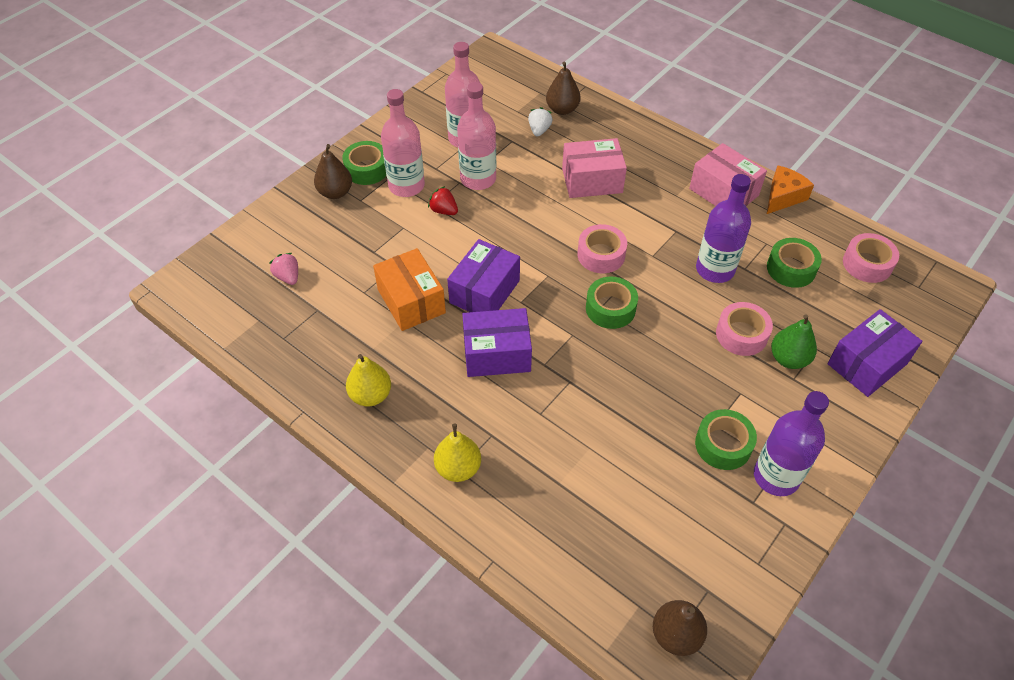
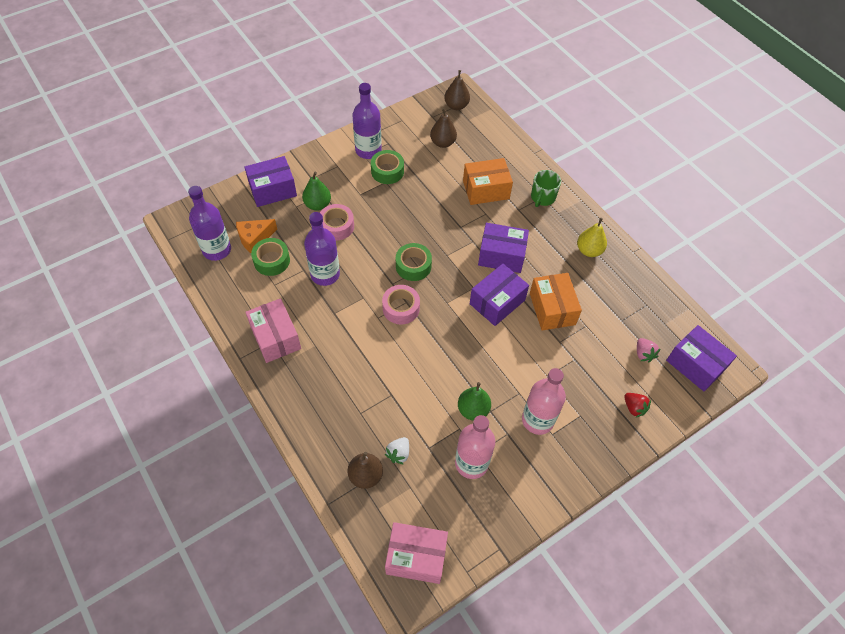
camera: 165 degrees left, 5 degrees up
brown pear [314,144,352,199] -> brown pear moved to [430,108,457,148]
green tape [342,141,386,185] -> none
red strawberry [428,186,458,215] -> red strawberry moved to [624,393,651,418]
yellow pear [434,423,481,482] -> green mug [531,170,561,207]
pink bottle [457,82,496,190] -> green pear [458,382,491,421]
pink box [562,138,627,198] -> pink box moved to [385,522,448,584]
orange cheese [767,165,814,214] -> orange cheese moved to [236,219,277,253]
pink tape [843,233,899,283] -> purple bottle [188,186,231,261]
none -> orange box [463,158,513,205]
none -> purple box [666,325,737,391]

